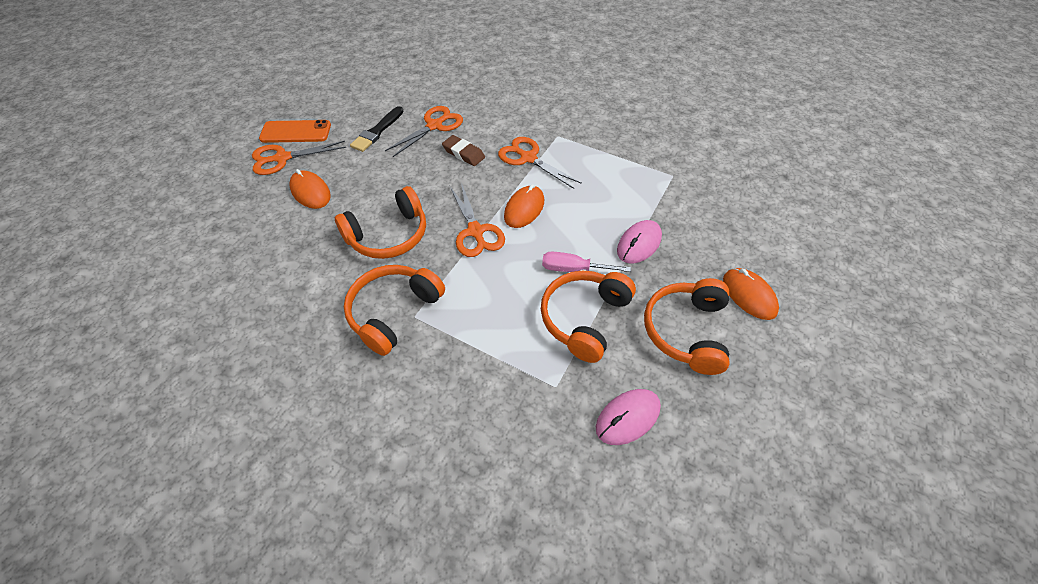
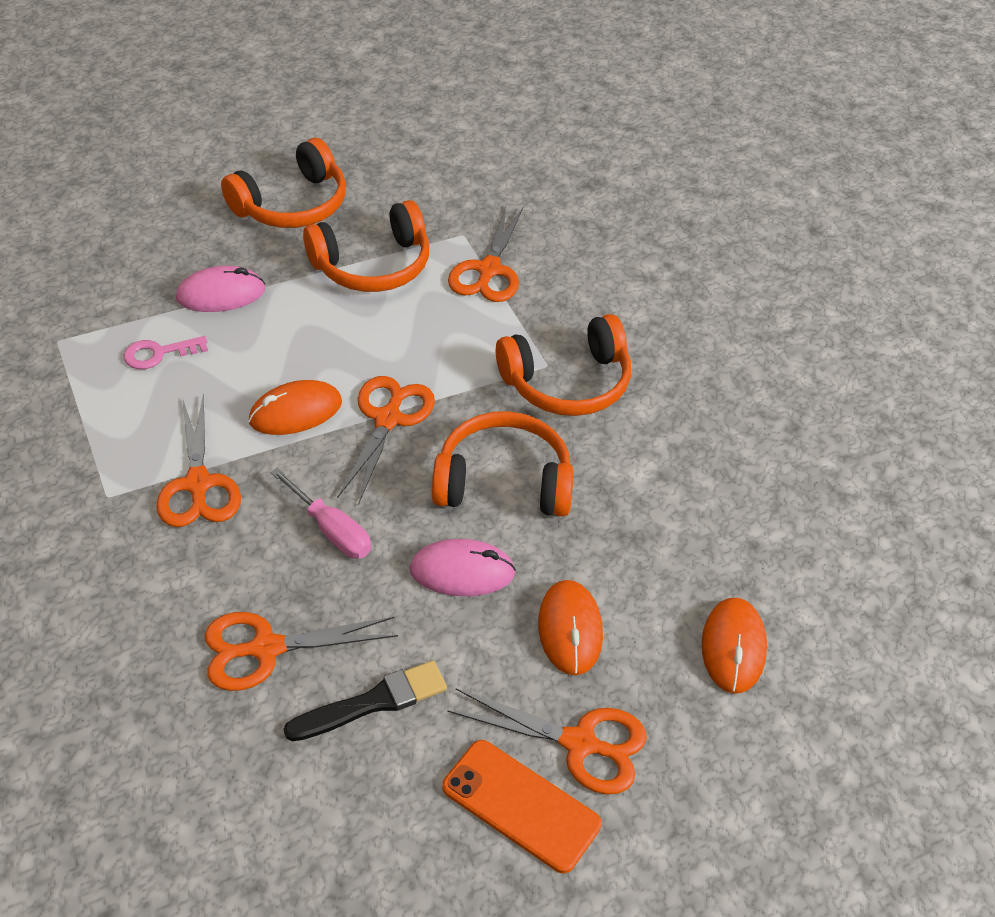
camera: 145 degrees left, 5 degrees down
brown eraser [442,135,485,166] -> none
pink screwdriver [542,252,631,272] -> pink screwdriver moved to [270,468,371,558]
pink mouse [596,389,661,445] -> pink mouse moved to [409,539,516,596]
orange mouse [723,268,779,320] -> orange mouse moved to [702,598,767,693]
none -> pink key [124,336,208,369]
none -> orange scissors [448,206,524,302]

